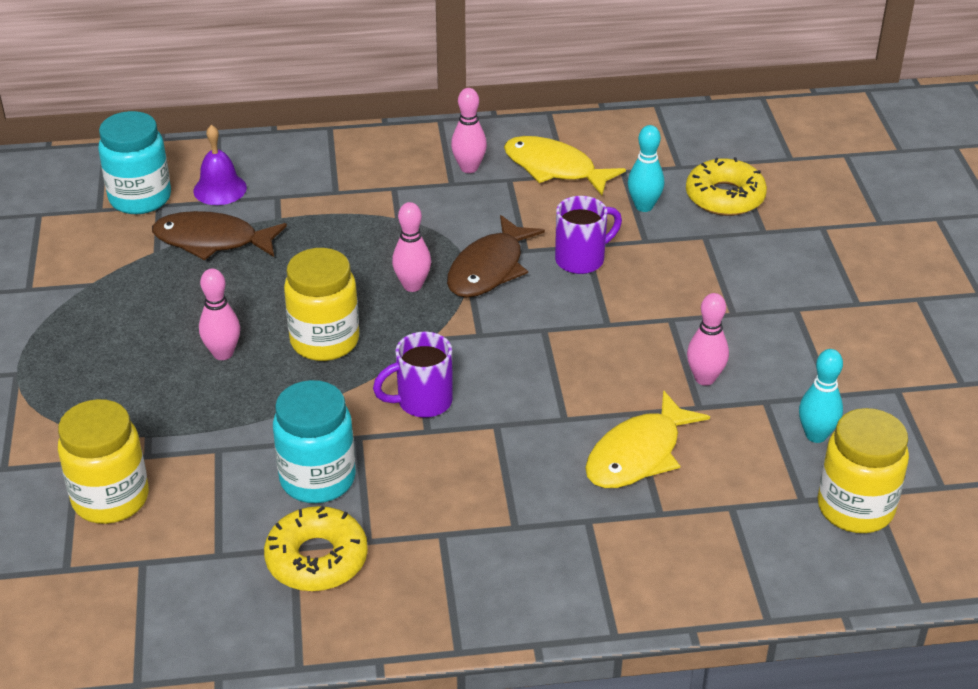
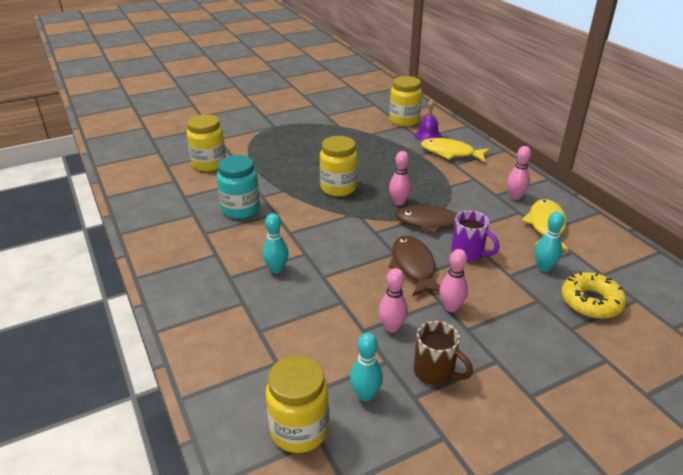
camera: 70 degrees right, 5 degrees down
turquoise jar [98,111,171,214] -> yellow jar [389,76,422,127]
brown fish [152,211,287,260] -> brown fish moved to [389,236,440,297]
pink bowling pin [199,269,240,360] -> pink bowling pin moved to [440,249,468,312]
yellow donut [264,506,368,591] -> none
purple mug [373,332,453,418] -> none
yellow fish [585,390,710,488] -> yellow fish moved to [421,138,490,162]
none -> turquoise bowling pin [263,213,289,274]
none -> brown mug [414,321,473,386]

